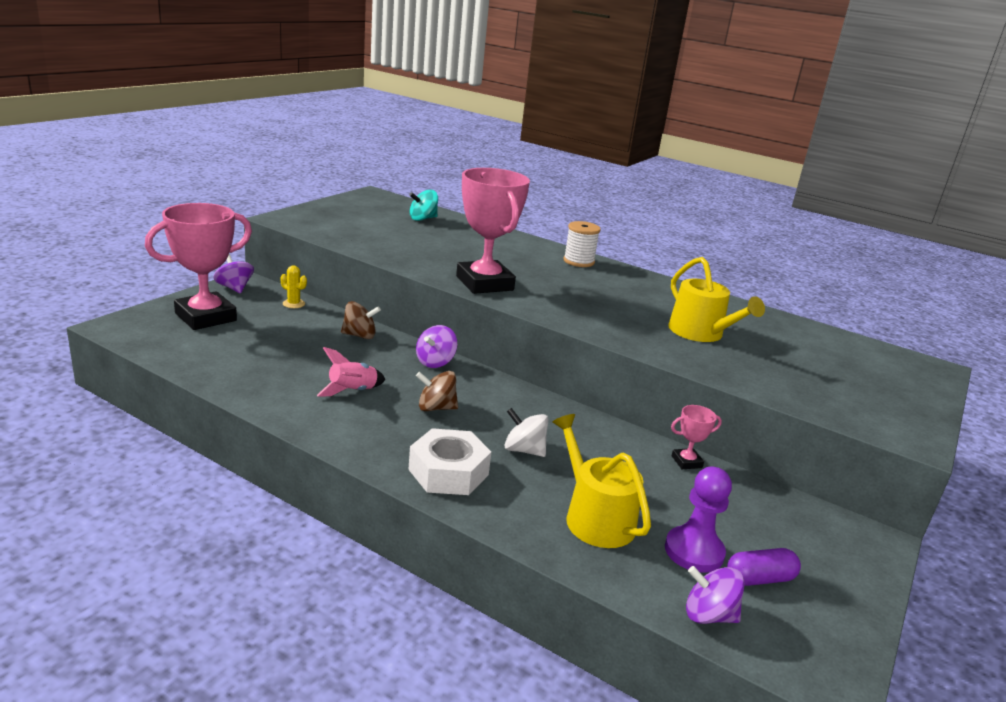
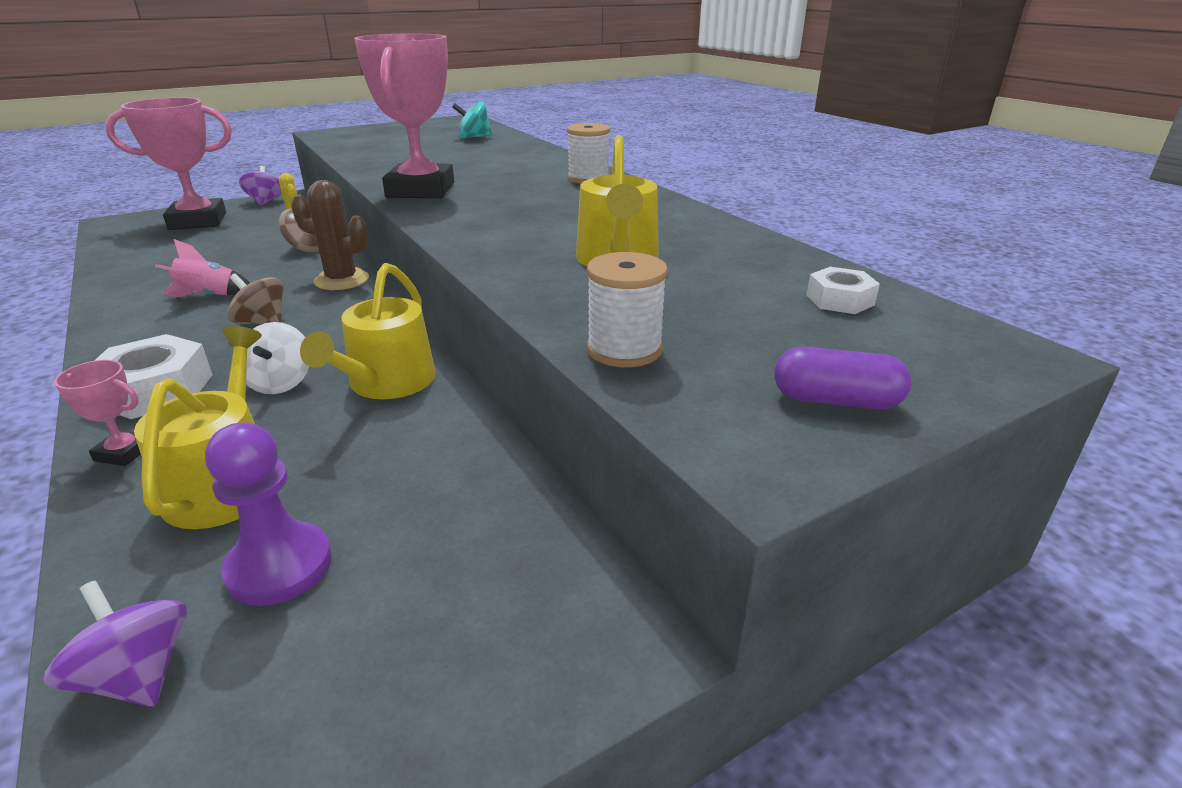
camera: 30 degrees right, 5 degrees up
purple spinning top [416,325,457,368] -> brown cactus [291,180,369,290]
white spinning top [505,408,548,457] -> white spinning top turned 150 degrees counterclockwise [246,322,309,394]
pink trophy [671,405,722,469] -> pink trophy moved to [54,360,141,466]
purple capsule [727,548,801,586] -> purple capsule moved to [774,347,912,410]
none -> yellow watering can [300,263,436,399]
none -> white spool [587,252,668,367]
none -> white nut [806,267,880,314]

